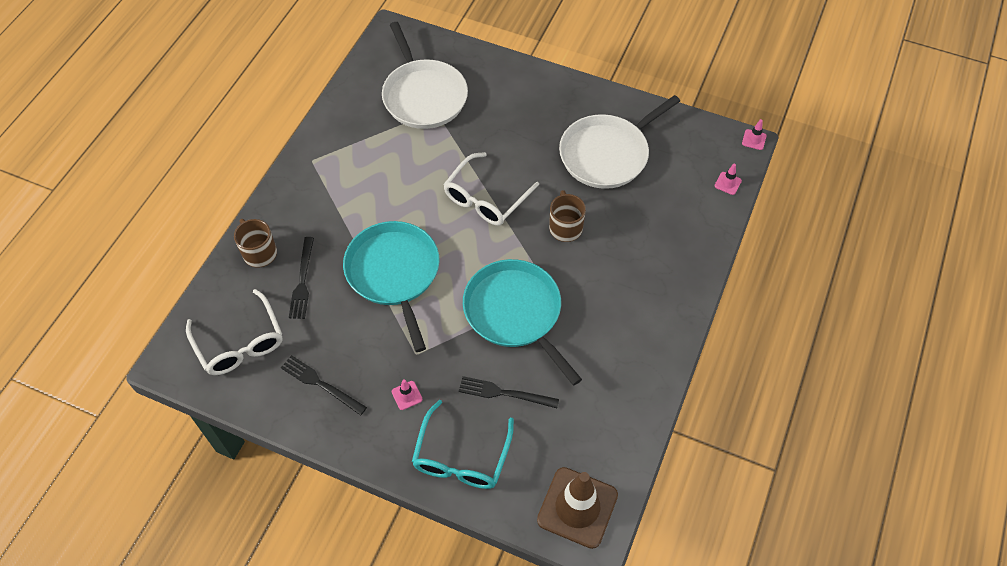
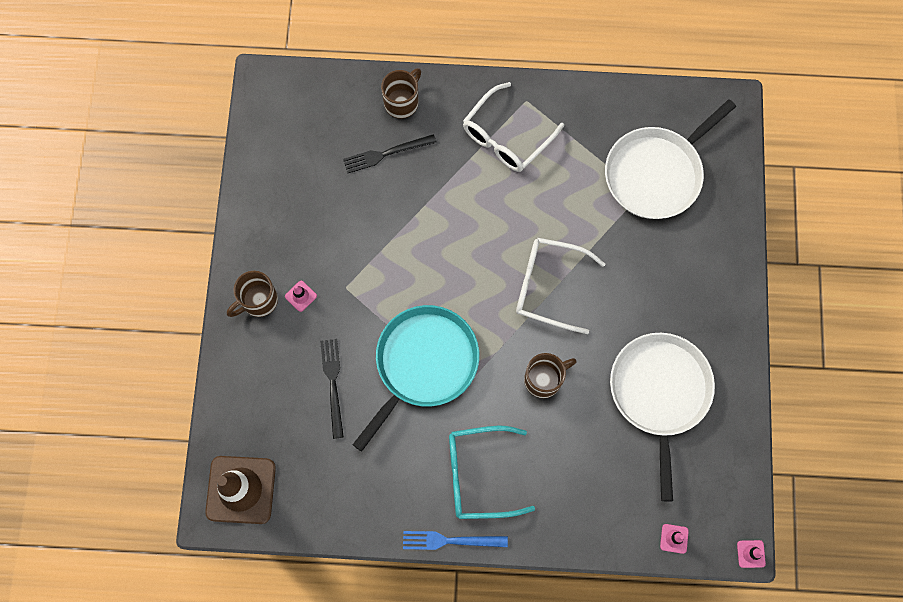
camera: 70 degrees right, 15 degrees up
white glasses [186,289,282,375] -> white glasses moved to [463,82,564,172]
black fork [281,355,367,415] -> none
turquoise pan [343,221,440,352] -> none
turquoise glasses [412,400,514,489] -> turquoise glasses moved to [449,426,535,519]
white pan [559,95,680,189] -> white pan turned 60 degrees clockwise [610,333,715,502]
none -> brown mug [227,271,278,317]
none -> blue fork [403,531,508,550]

